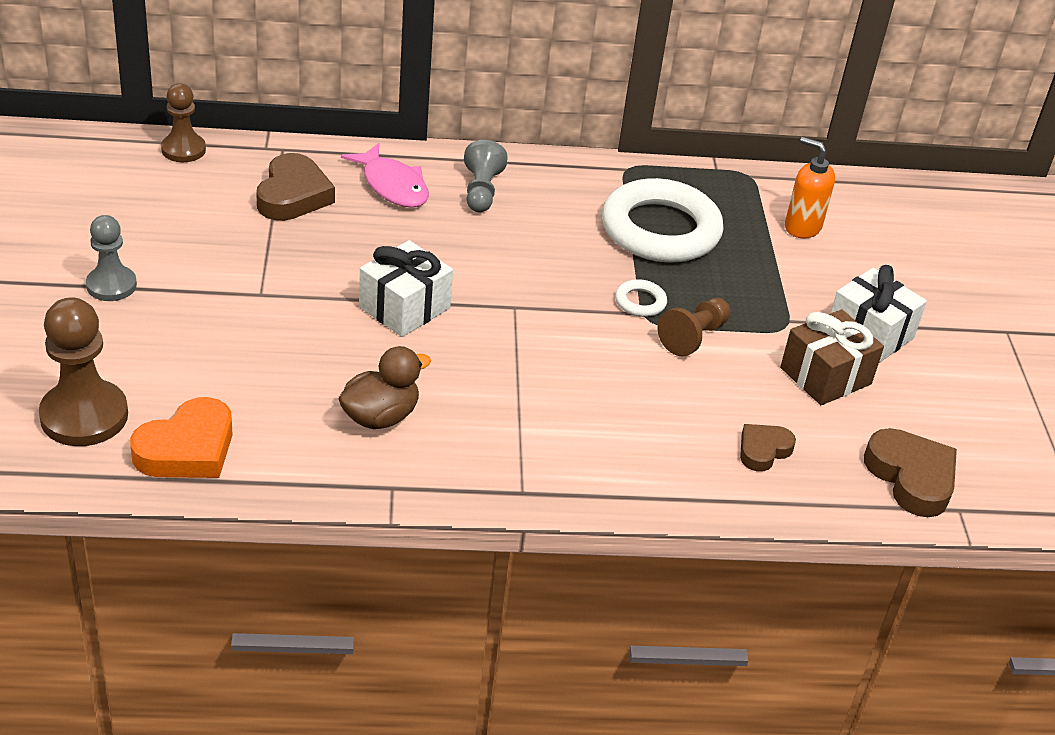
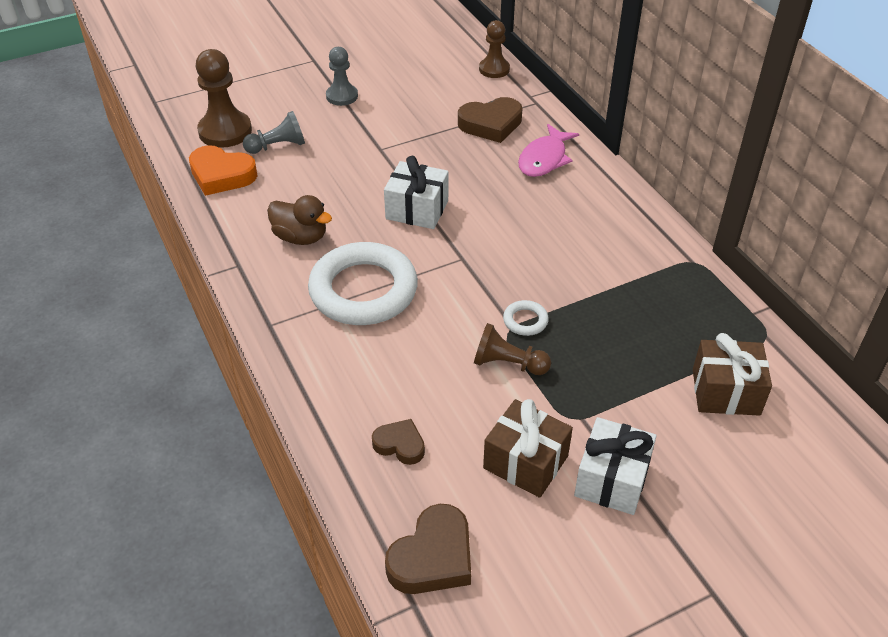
camera: 70 degrees right, 5 degrees up
grey pawn [464,140,508,212] -> grey pawn moved to [243,111,305,154]
white ring [602,178,724,263] -> white ring moved to [308,242,418,325]
orange soap dispenser [785,137,835,238] -> brown gift [693,333,772,416]

